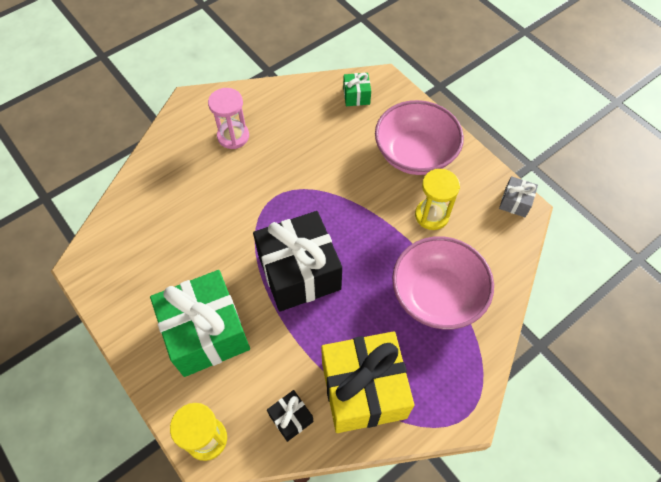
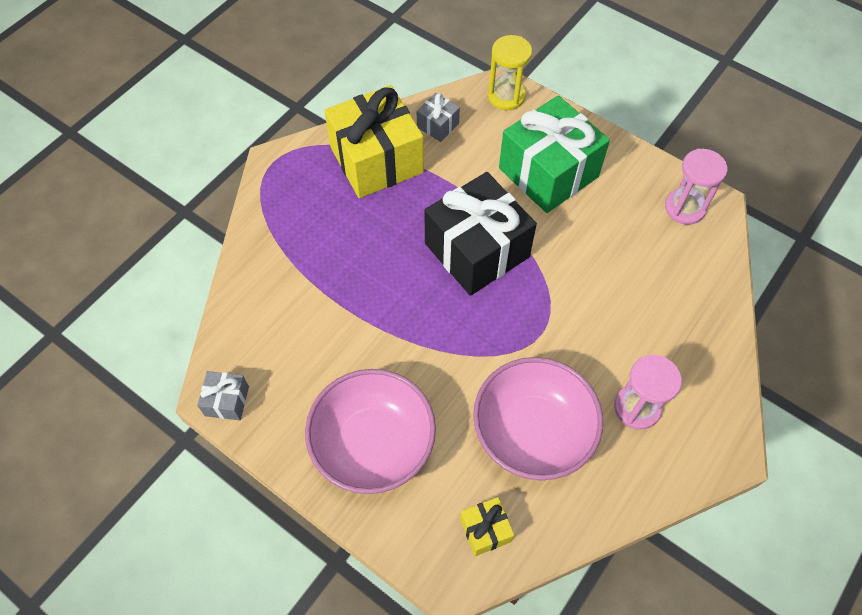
camera: 165 degrees right, 0 degrees up
black gift [267,390,314,442] -> grey gift [417,93,460,142]
green gift [343,73,371,106] -> yellow gift [460,497,514,556]
pink bowl [392,236,494,330] -> pink bowl moved to [473,357,603,480]
yellow hourglass [415,169,460,230] -> none
none -> pink hourglass [665,149,727,225]

